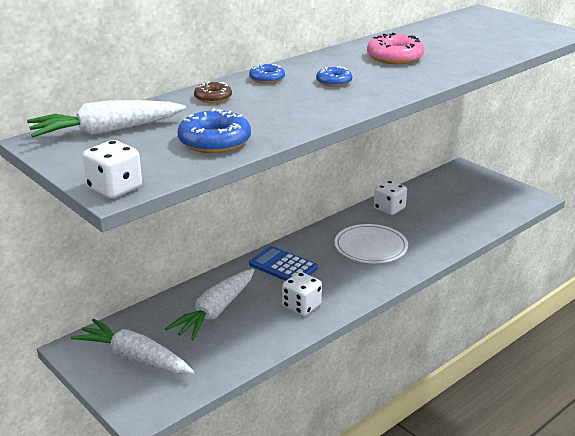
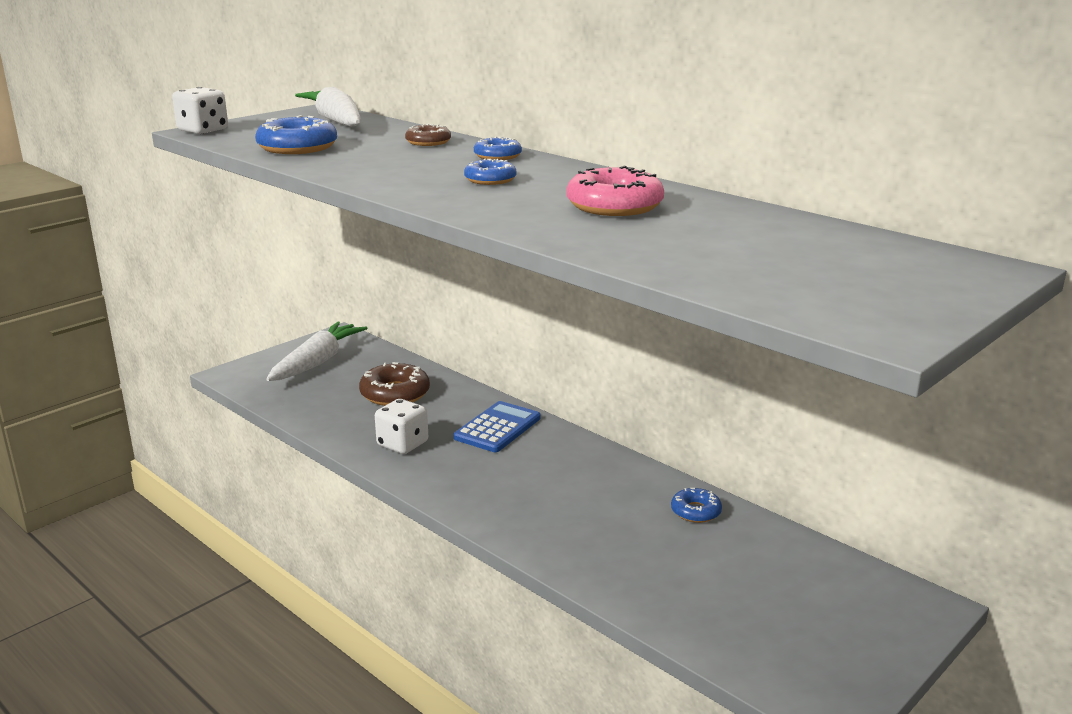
camera: 85 degrees right, 5 degrees down
white carrot [165,269,254,341] -> brown donut [359,362,430,406]
white plate [334,224,408,263] -> none
white dice [374,181,407,215] -> blue donut [671,488,722,523]

